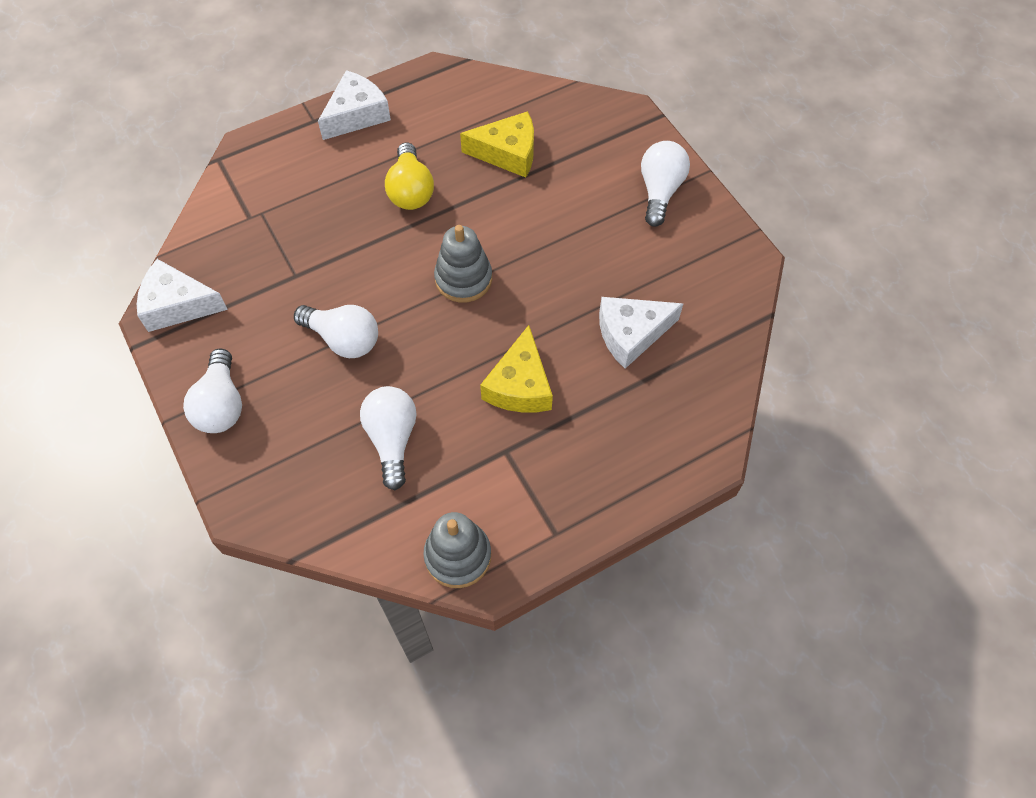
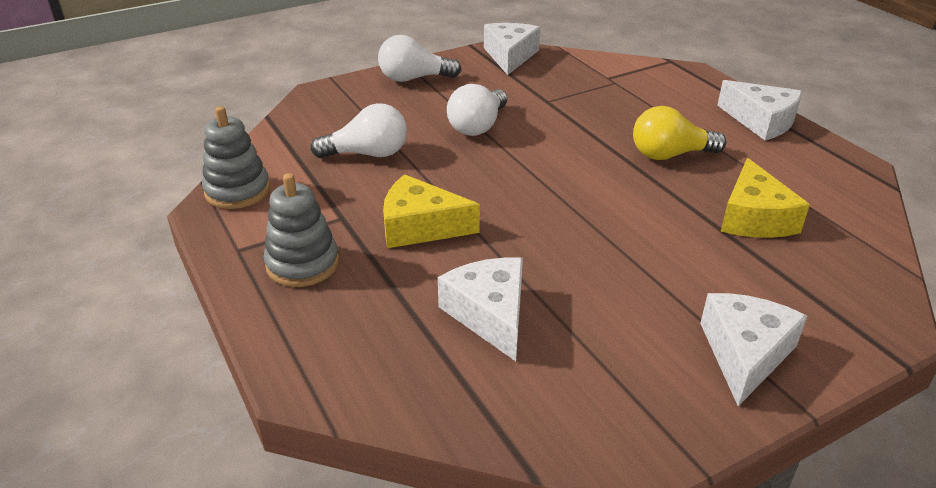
camera: 90 degrees right, 25 degrees down
grey stacking toy [434,225,492,303] -> grey stacking toy moved to [263,173,339,287]
white light bulb [641,141,690,227] -> white cheese [700,293,807,406]

